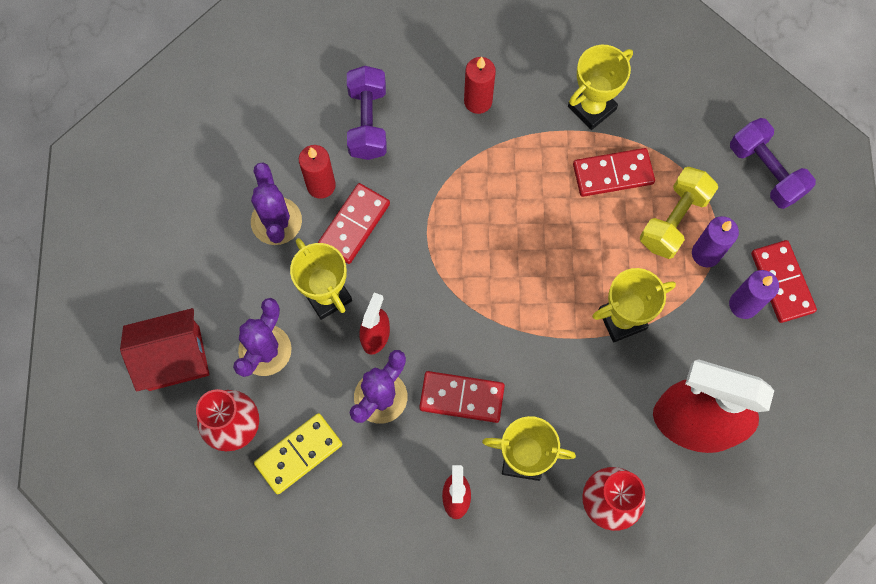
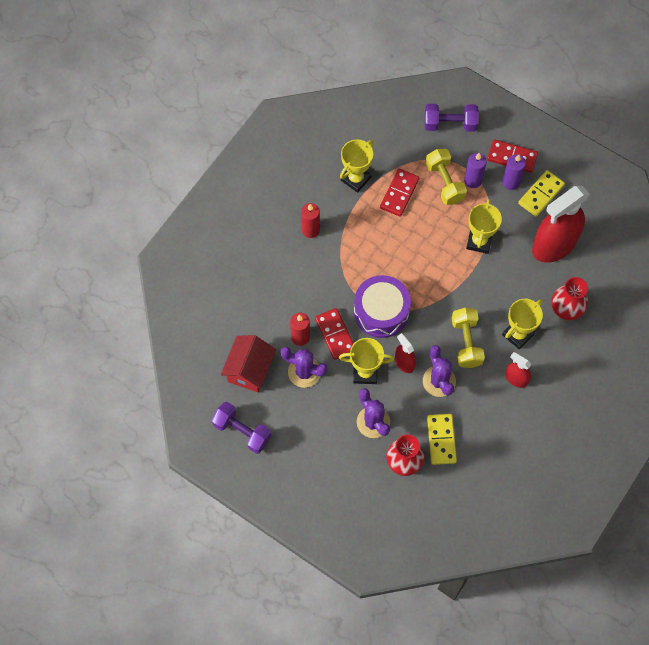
camera: 55 degrees left, 5 degrees down
red house [120,308,210,392] -> red house moved to [221,335,276,392]
purple dumbbell [347,66,387,160] -> purple dumbbell moved to [211,402,271,454]
red domino [419,371,505,423] -> yellow dumbbell [452,308,485,368]
yellow trophy [568,45,633,130] -> yellow trophy turned 45 degrees clockwise [340,139,374,193]
none -> purple drum [354,275,411,338]
none -> yellow domino [518,170,565,217]

